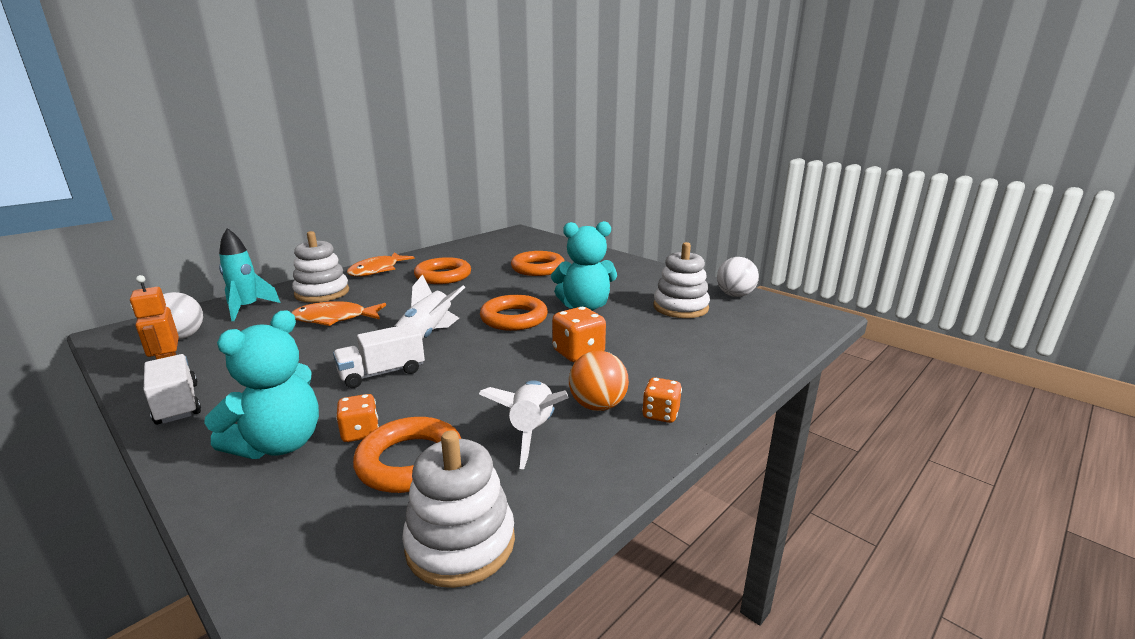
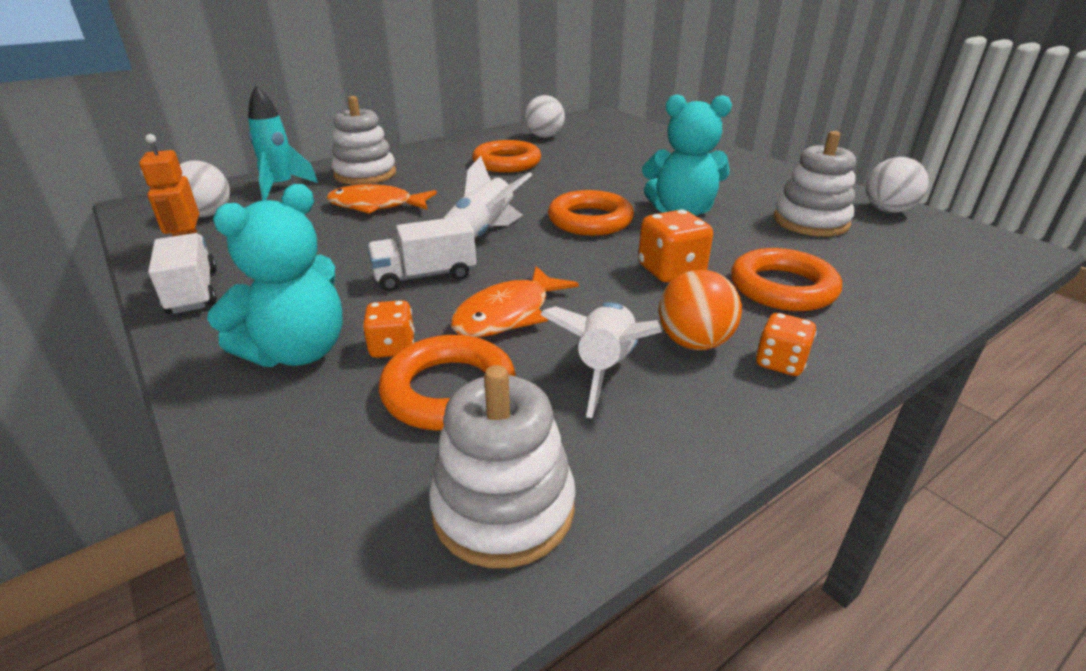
camera: 10 degrees right, 10 degrees up
orange fish [347,252,415,277] -> orange fish moved to [451,266,579,337]
orange ring [511,251,565,276] -> orange ring moved to [731,248,842,311]
none -> white ball [525,95,565,138]

